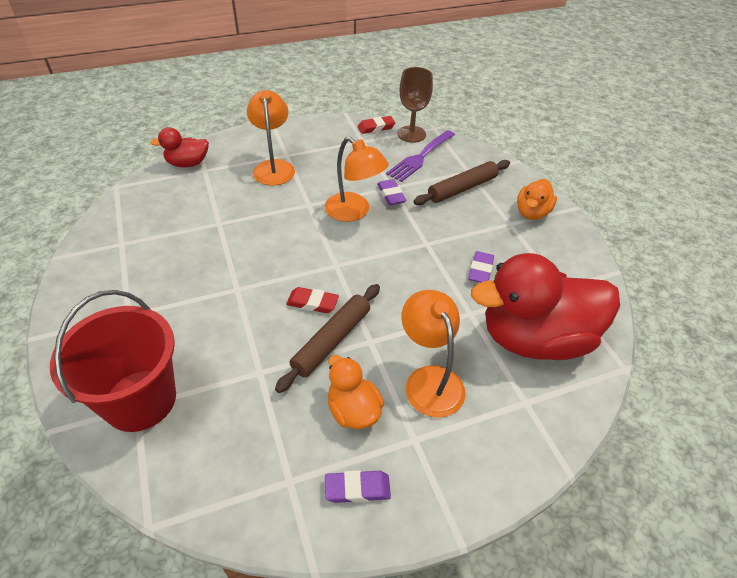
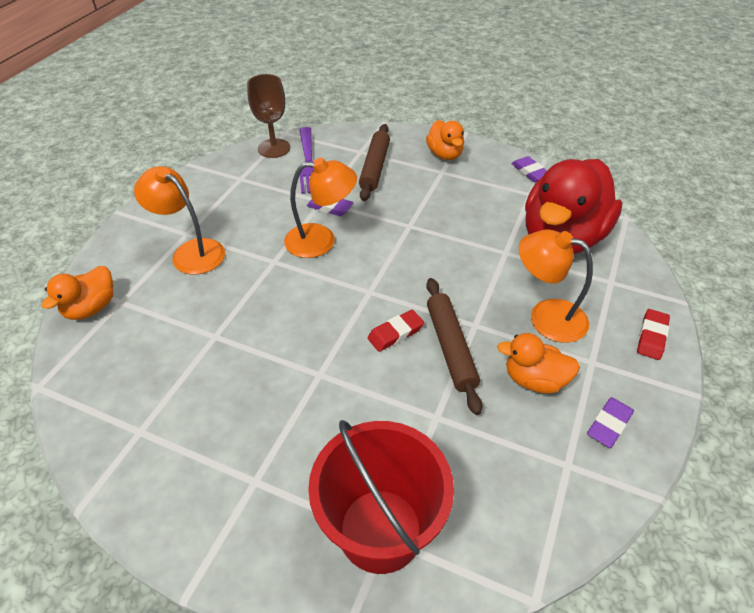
camera: 45 degrees left, 0 degrees up
red duck [150,127,209,167] -> orange duck [41,266,113,320]
red eraser [357,116,395,134] -> red eraser moved to [637,309,670,360]
purple eraser [468,251,494,283] -> purple eraser moved to [511,156,547,182]

